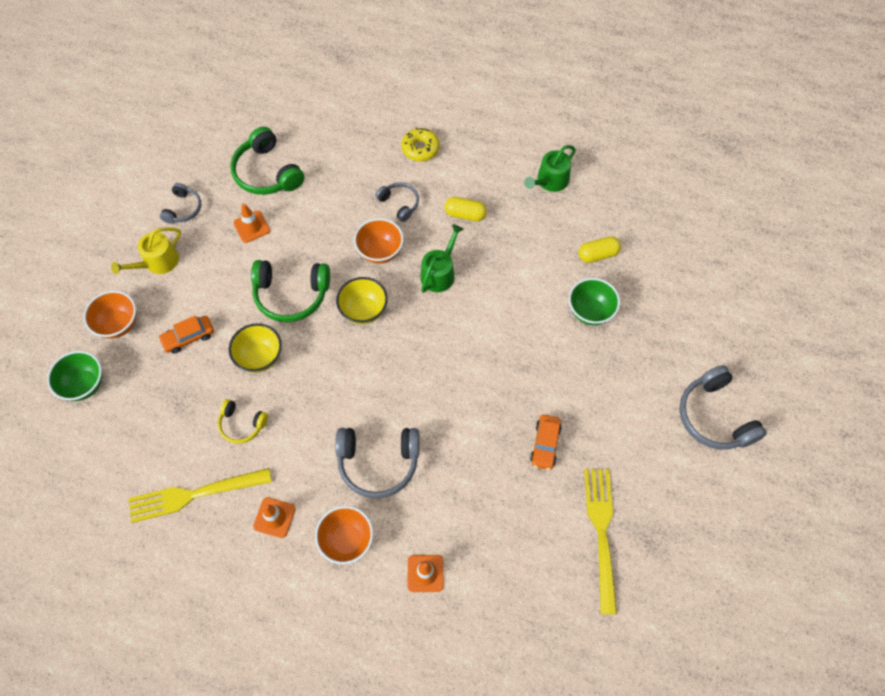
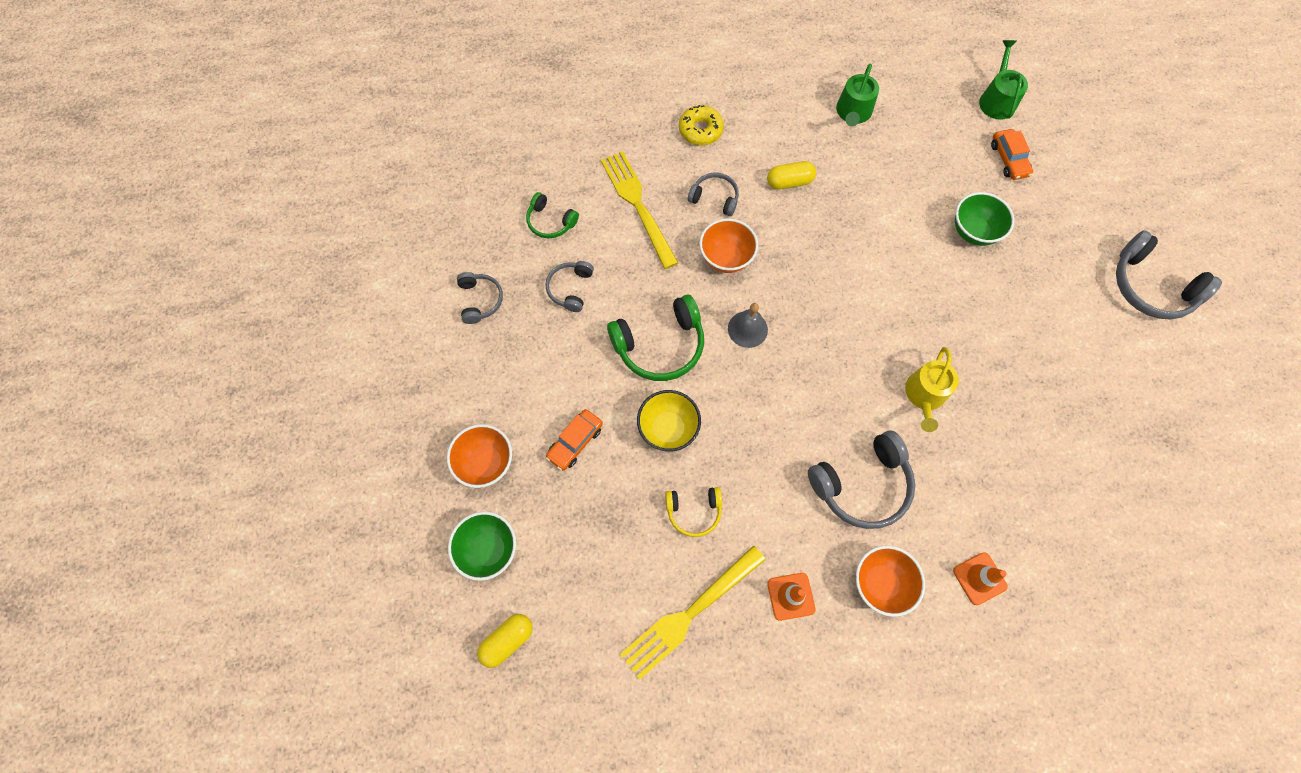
camera: 25 degrees left, 5 degrees up
yellow watering can [111,227,181,274] -> yellow watering can moved to [905,347,959,432]
green headphones [230,127,304,195] -> green headphones [526,192,579,238], size x0.57
orange traffic cone [233,204,270,243] -> grey headphones [545,261,594,312]
yellow bowl [336,277,388,324] -> grey bell [728,303,768,348]
green watering can [420,224,463,293] -> green watering can moved to [979,40,1028,120]
orange car [530,415,562,470] -> orange car moved to [991,129,1033,180]
yellow capsule [578,236,621,263] -> yellow capsule moved to [477,614,533,668]
yellow fork [584,469,617,615] -> yellow fork moved to [601,151,678,269]

